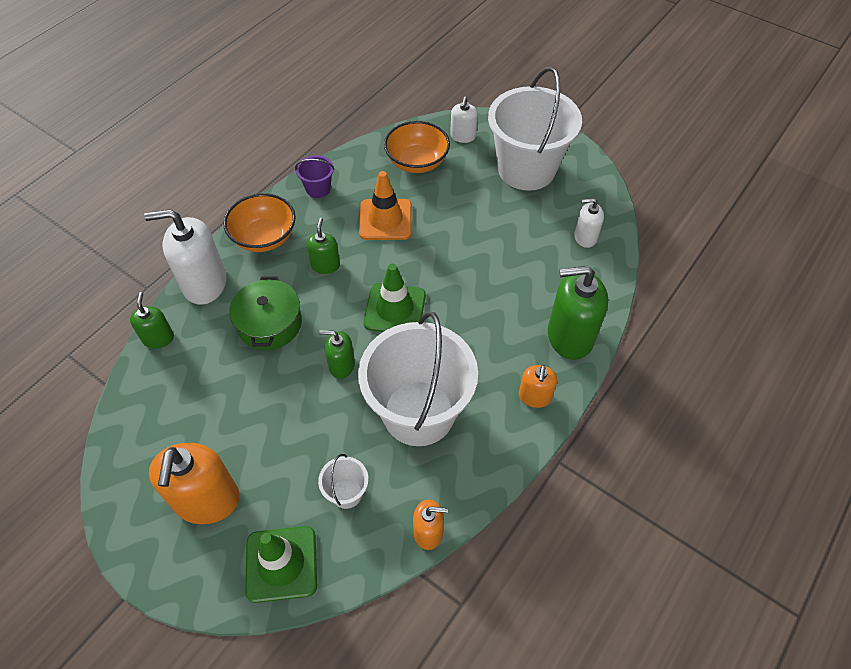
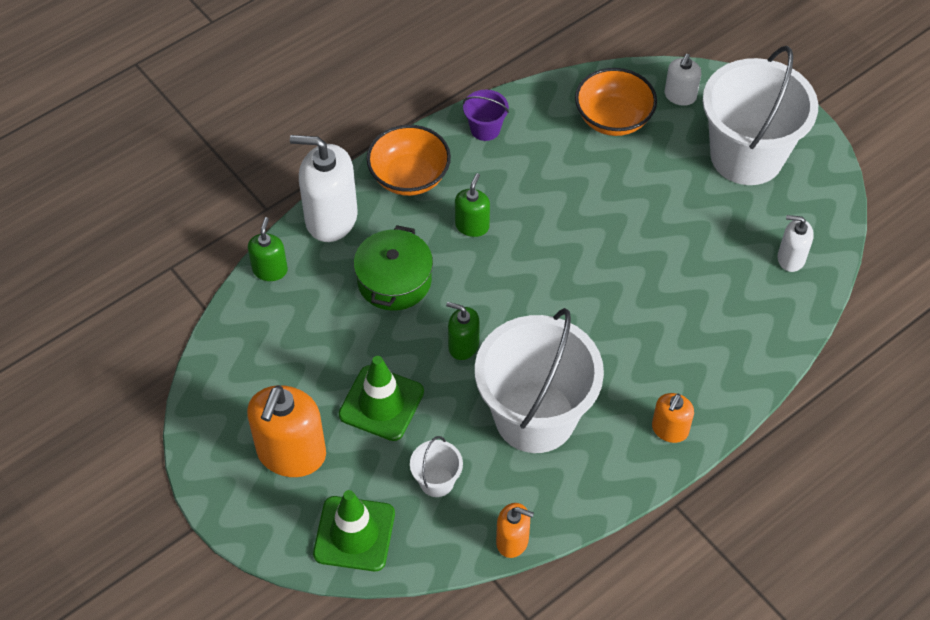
camera: 15 degrees right, 0 degrees up
orange traffic cone [359,171,412,240] -> none
green traffic cone [363,263,426,332] -> green traffic cone moved to [339,356,424,441]
green soap dispenser [548,266,608,360] -> none

